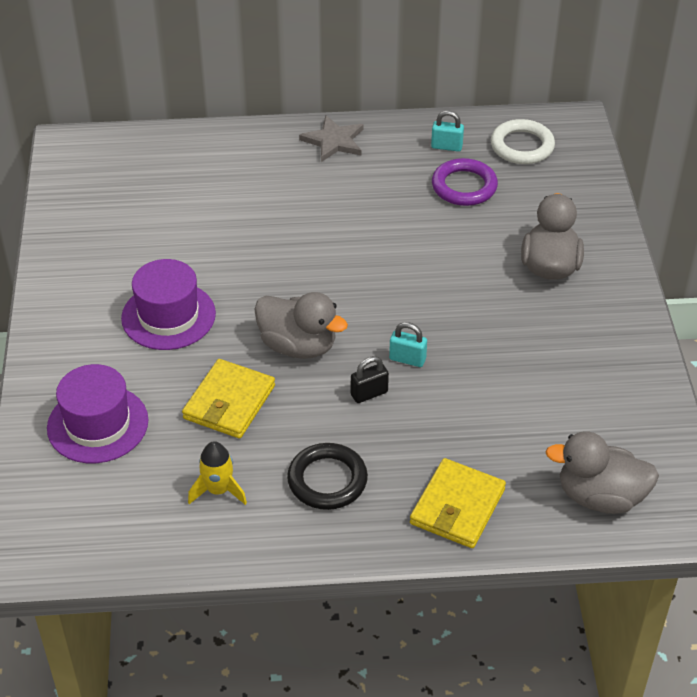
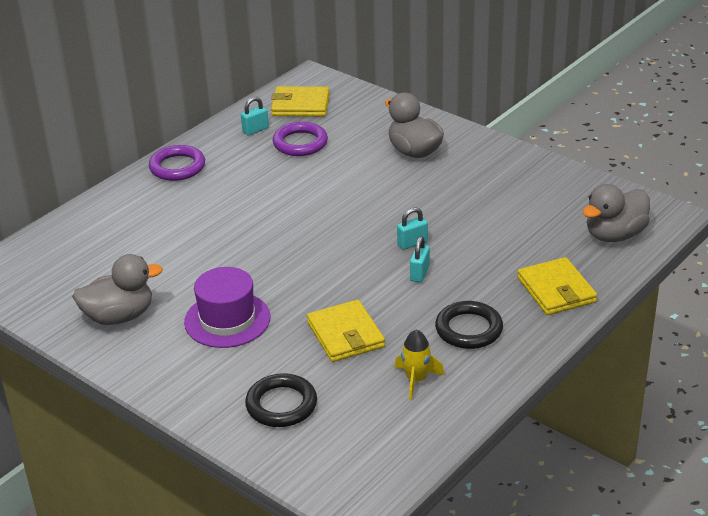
camera: 45 degrees left, 10 degrees down
purple hat [47,364,148,463] -> black ring [245,373,317,427]
grey duck [254,292,348,359] -> grey duck moved to [72,254,163,325]
grey star [299,115,363,162] -> purple ring [149,145,205,181]
black padlock [351,356,389,403] -> turquoise padlock [410,236,430,282]
white ring [491,119,555,164] -> yellow wallet [271,86,330,116]

